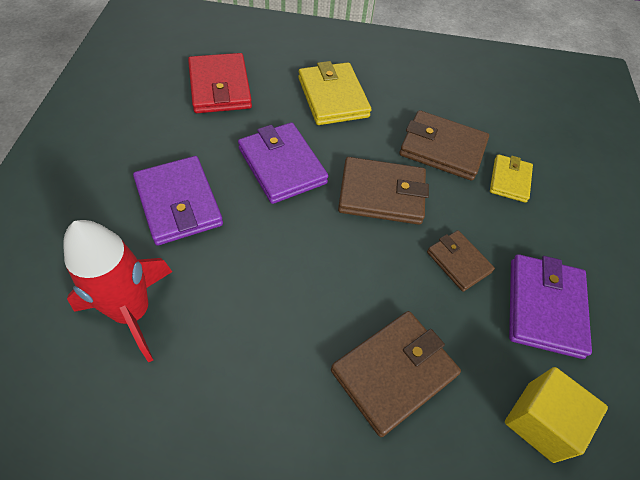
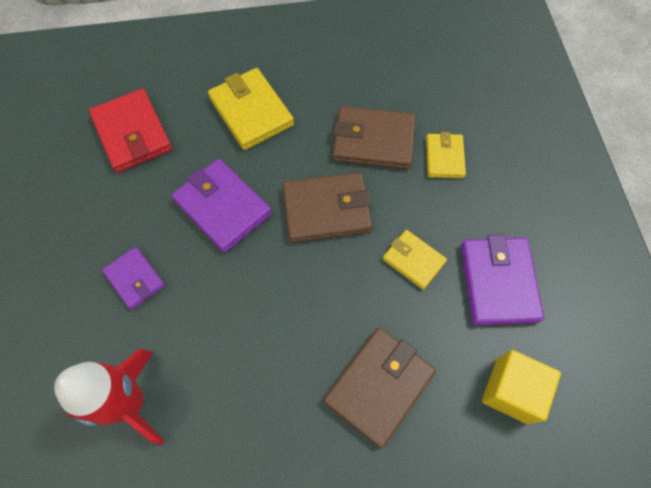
camera: 10 degrees left, 10 degrees up
purple wallet [133,156,223,246] -> purple wallet [102,247,165,310], size x0.61
brown wallet [427,230,495,292] -> yellow wallet [383,230,447,290]

